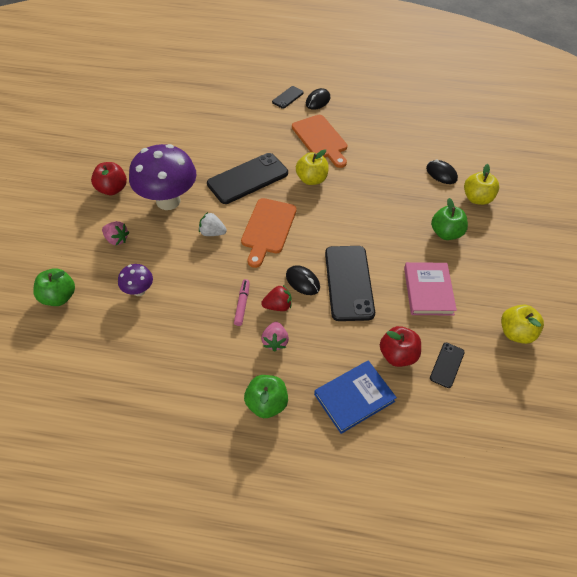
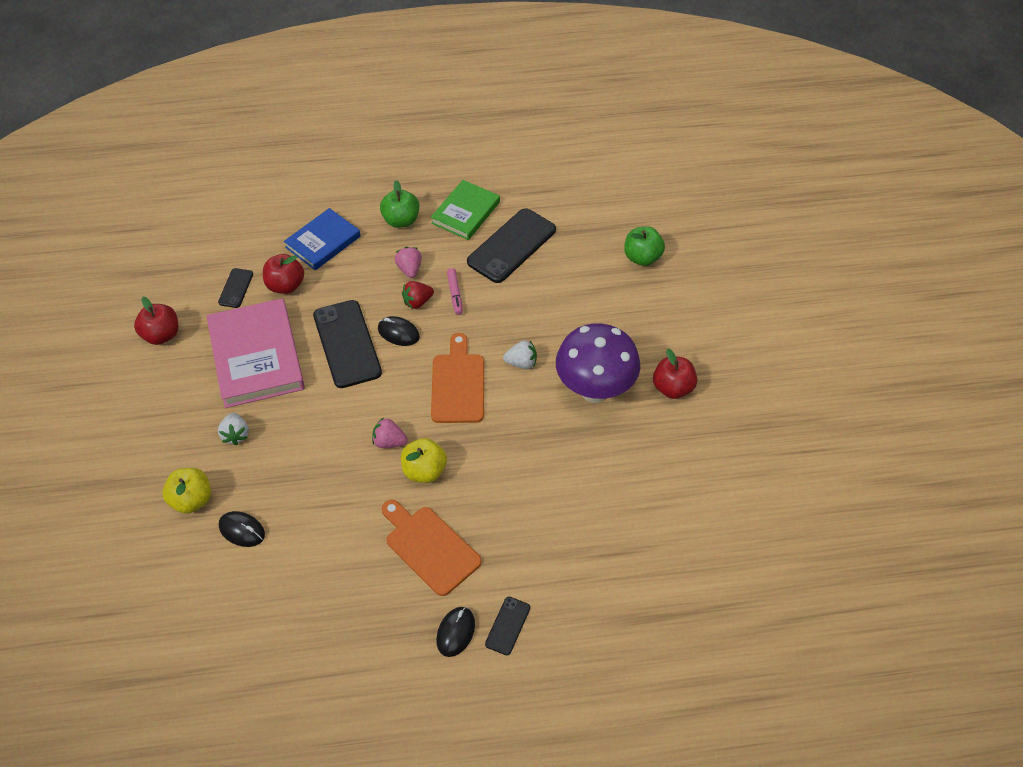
camera: 165 degrees right, 0 degrees up
pink strawberry [102,221,129,245] -> pink strawberry moved to [372,417,408,448]
purple mushroom [118,264,153,296] -> none
black phone [207,153,288,204] -> black phone moved to [467,208,556,283]
pink book [404,262,457,316] -> pink book [207,298,305,408], size x1.62
green apple [431,198,468,240] -> white strawberry [218,413,249,446]
yellow apple [501,304,544,344] -> red apple [134,297,178,345]
none -> green book [431,180,500,240]

